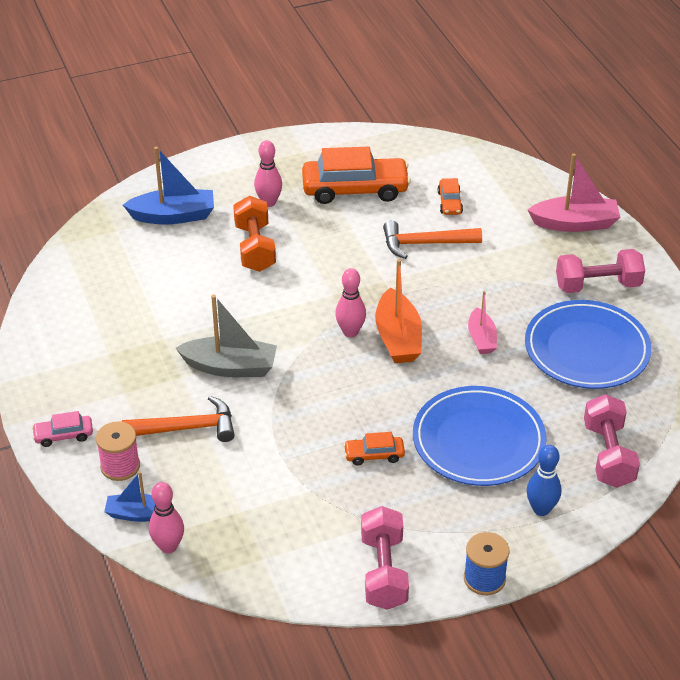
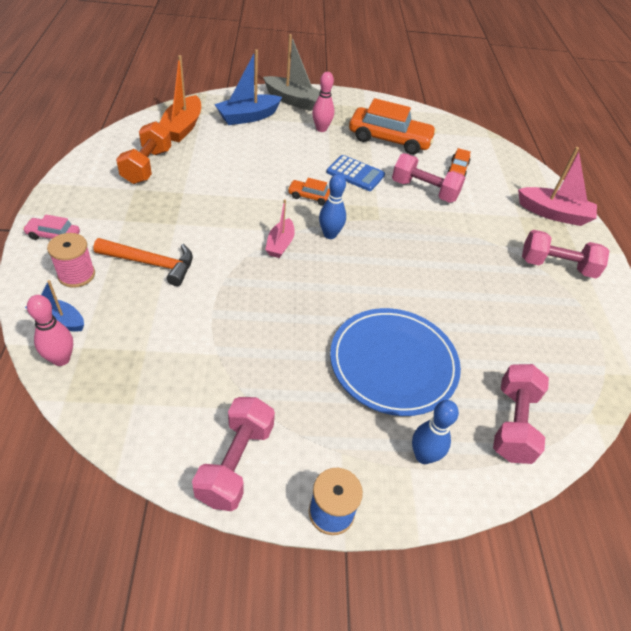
camera: 15 degrees right, 5 degrees up
blue boat [123,147,214,224] -> blue boat turned 135 degrees clockwise [214,49,282,125]
grey boat [176,294,277,377] -> grey boat moved to [263,34,321,111]
orange dumbbell [233,196,276,272] -> orange dumbbell moved to [116,121,172,184]
pink bowling pin [335,268,366,337] -> blue bowling pin [319,174,346,239]
orange car [344,432,405,465] -> orange car moved to [288,178,330,206]
orange boat [375,259,422,363] -> orange boat moved to [159,55,201,142]
orange hammer [383,220,482,259] -> pink dumbbell [392,153,465,203]
pink boat [468,291,497,354] -> pink boat moved to [265,199,295,258]
blue plate [525,300,652,389] -> none
none -> blue calculator [327,155,385,191]

